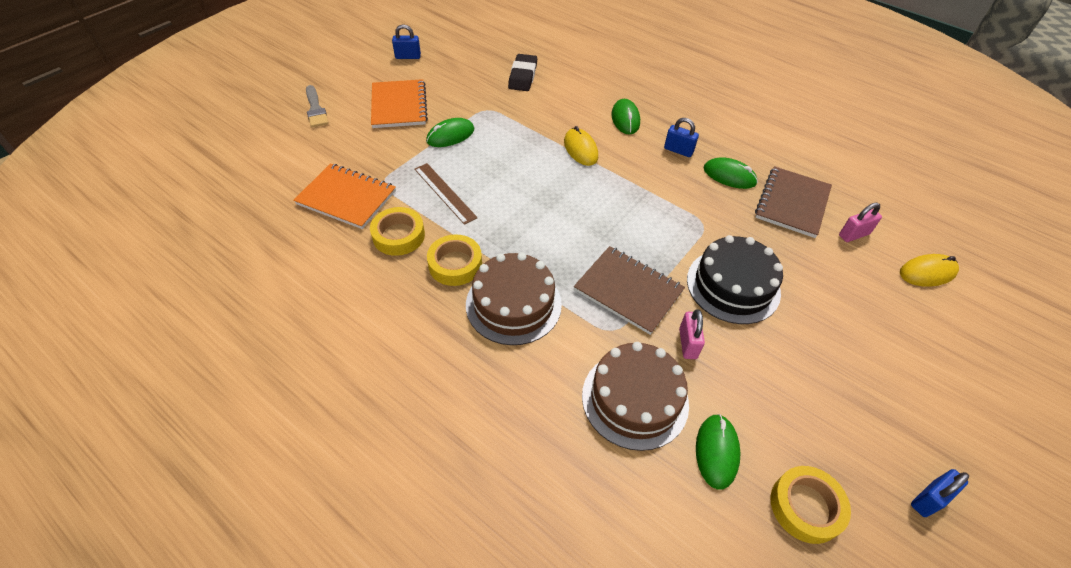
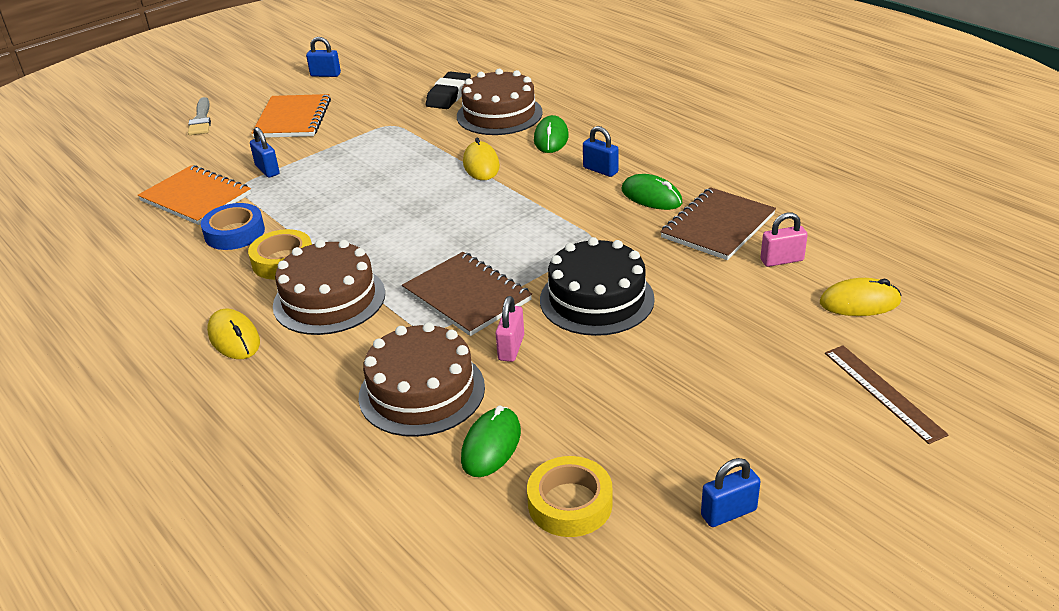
camera: 15 degrees right, 15 degrees down
yellow tape [370,207,425,256] -> blue tape [201,203,265,250]
brown ruler [414,163,478,225] -> brown ruler moved to [825,345,949,444]
green mouse [426,118,474,147] -> none
none -> yellow mouse [207,309,260,359]
none -> blue padlock [250,127,280,178]
none -> brown cake [457,69,543,135]

